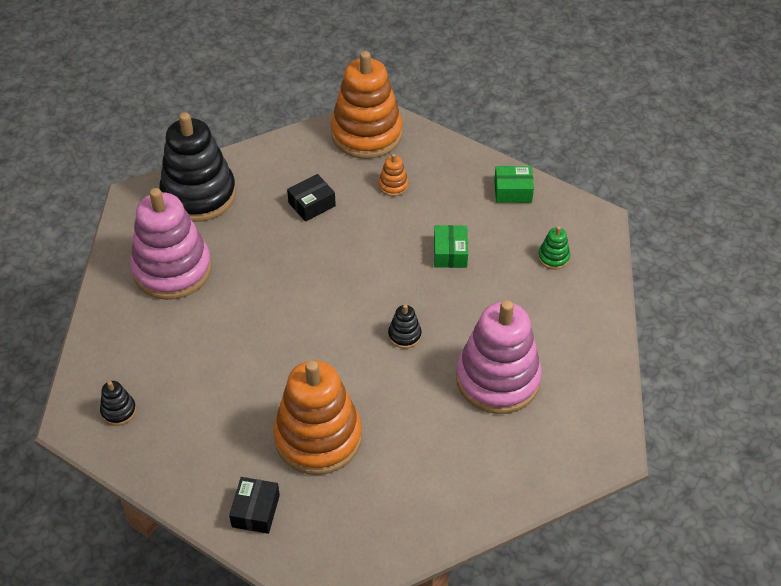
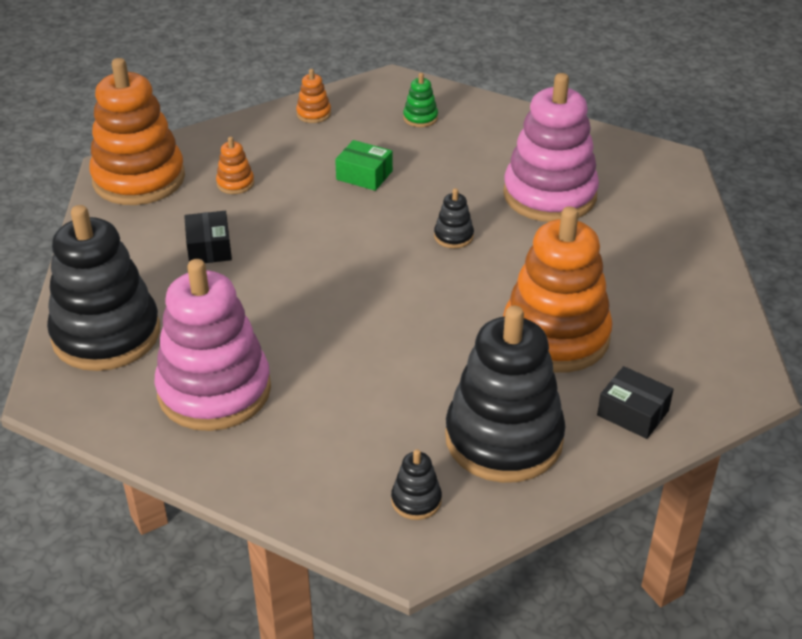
camera: 65 degrees left, 10 degrees down
green box [494,166,534,203] -> orange stacking toy [296,69,331,123]
none -> black stacking toy [445,306,566,483]

